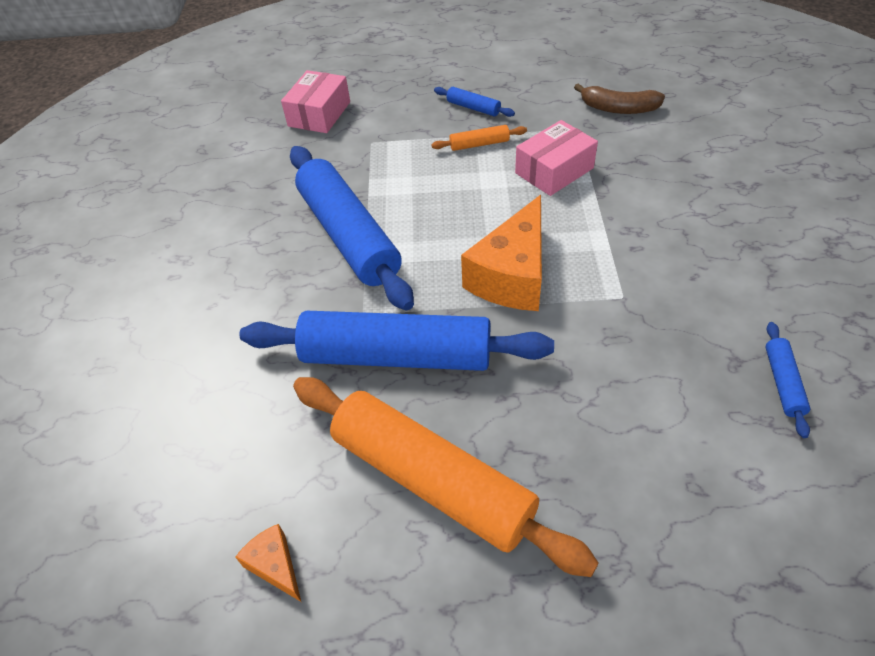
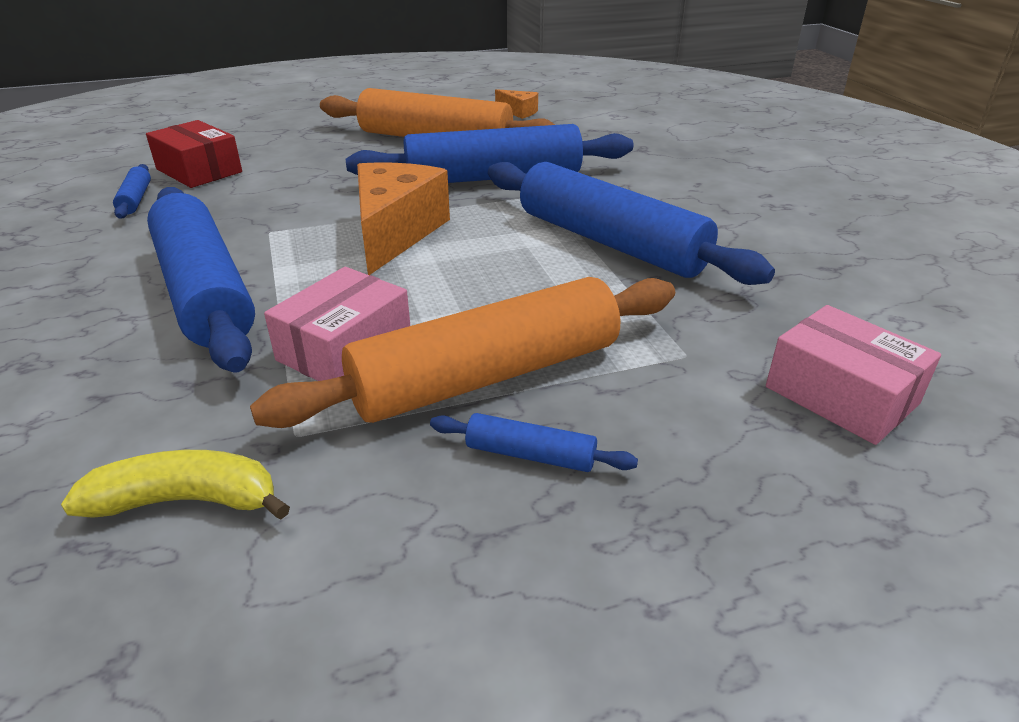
camera: 160 degrees right, 15 degrees down
pink box [281,70,350,133] -> pink box turned 45 degrees counterclockwise [766,305,941,445]
orange rolling pin [431,125,527,151] -> orange rolling pin [250,277,675,428], size x2.43
brown banana [574,84,665,114] -> yellow banana [61,450,290,519]
none -> red box [146,120,242,188]
none -> blue rolling pin [147,187,255,373]

